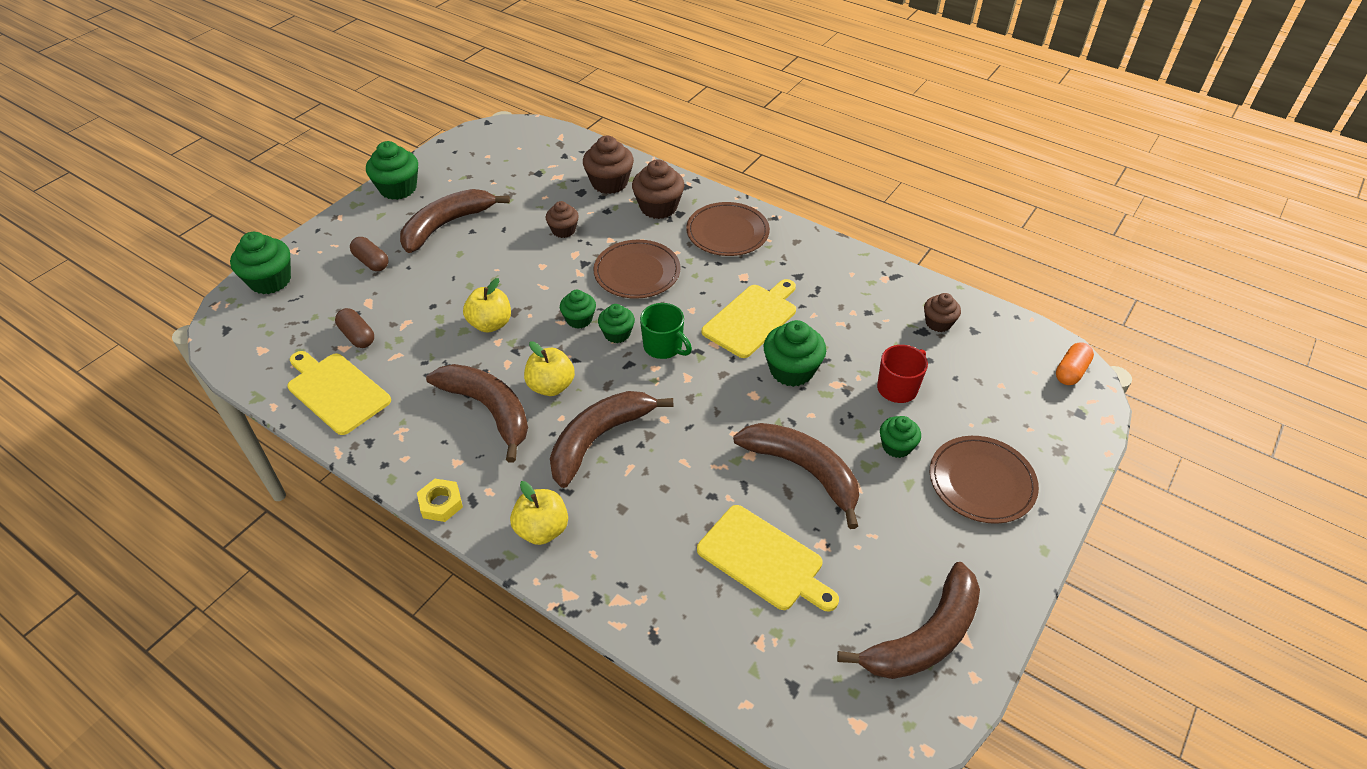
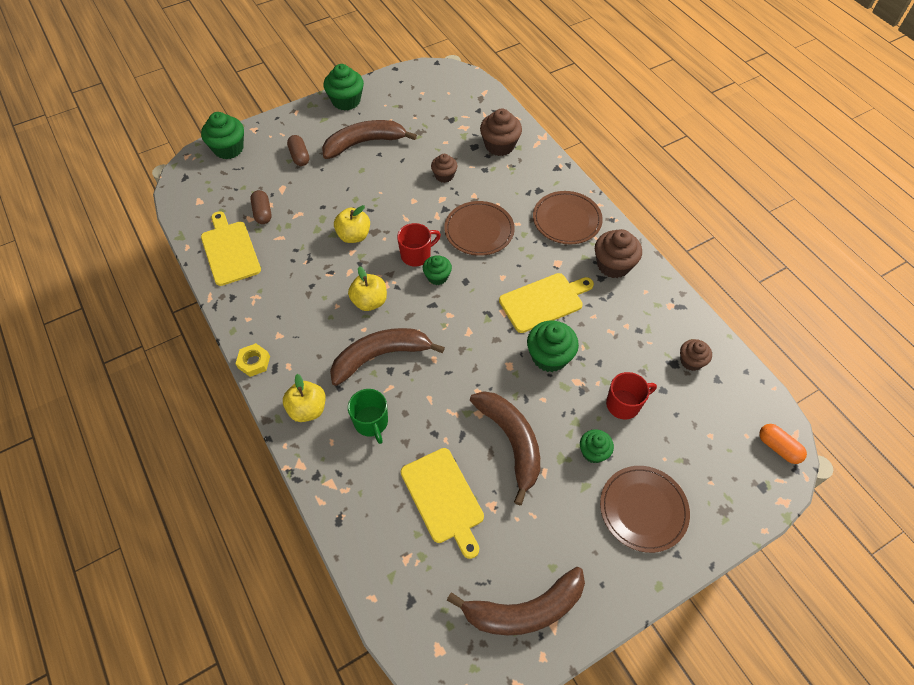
camera: 25 degrees right, 10 degrees up
brown banana [426,364,528,463] -> none
green cupcake [560,290,596,329] -> red mug [397,223,441,266]
brown cupcake [632,159,684,219] -> brown cupcake moved to [595,229,642,278]
green mug [640,303,692,359] -> green mug moved to [348,389,388,444]
orange capsule [1056,342,1094,385] -> orange capsule turned 75 degrees clockwise [759,424,807,464]

